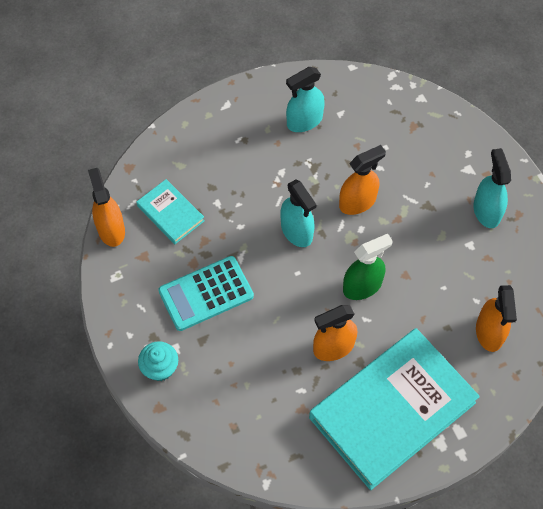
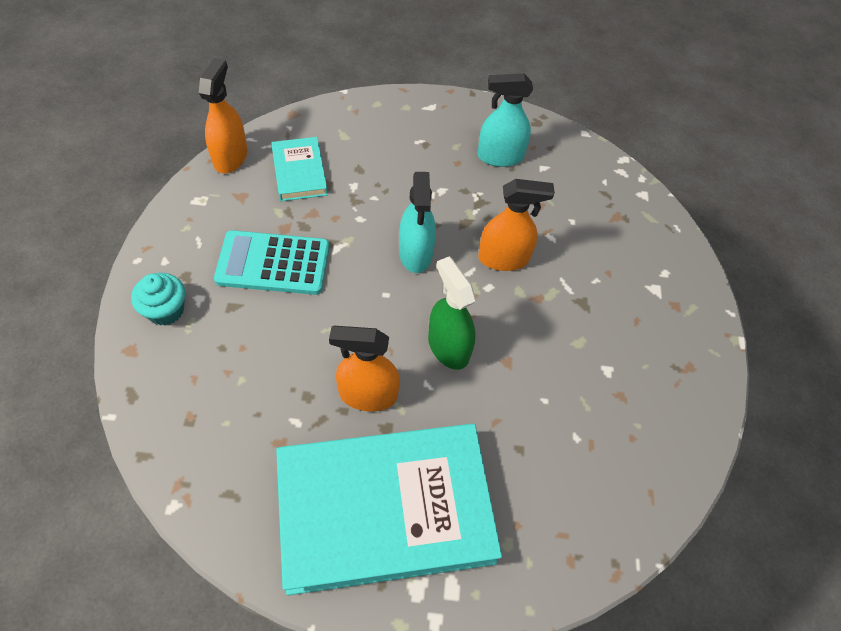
camera: 25 degrees right, 5 degrees down
green spray bottle [343,234,393,300] -> green spray bottle turned 120 degrees counterclockwise [428,257,476,370]
turquoise spray bottle [473,148,511,228] -> none
orange spray bottle [476,285,517,352] -> none

